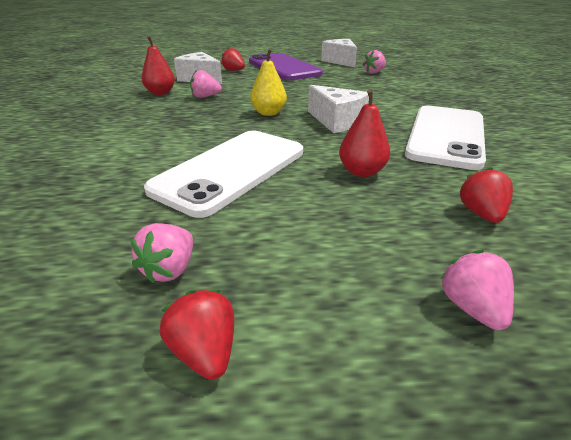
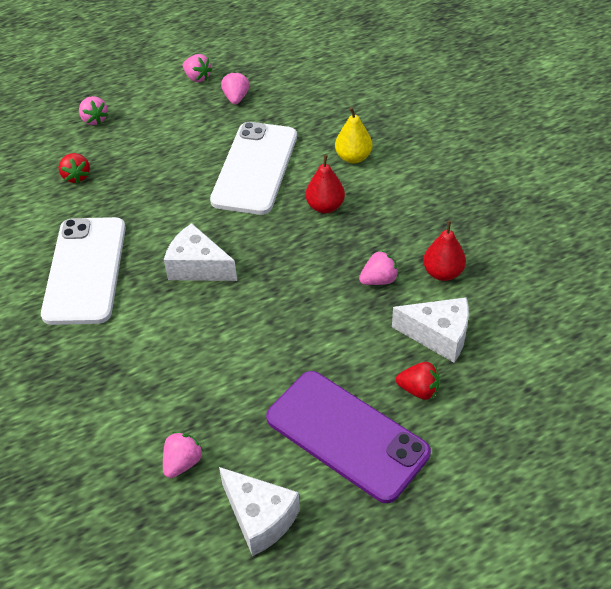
camera: 160 degrees right, 15 degrees up
red strawberry [160,290,234,380] -> pink strawberry [183,54,212,82]
yellow pear [250,49,287,116] -> yellow pear moved to [335,107,372,163]
red pear [339,89,390,177] -> red pear moved to [306,155,345,213]

